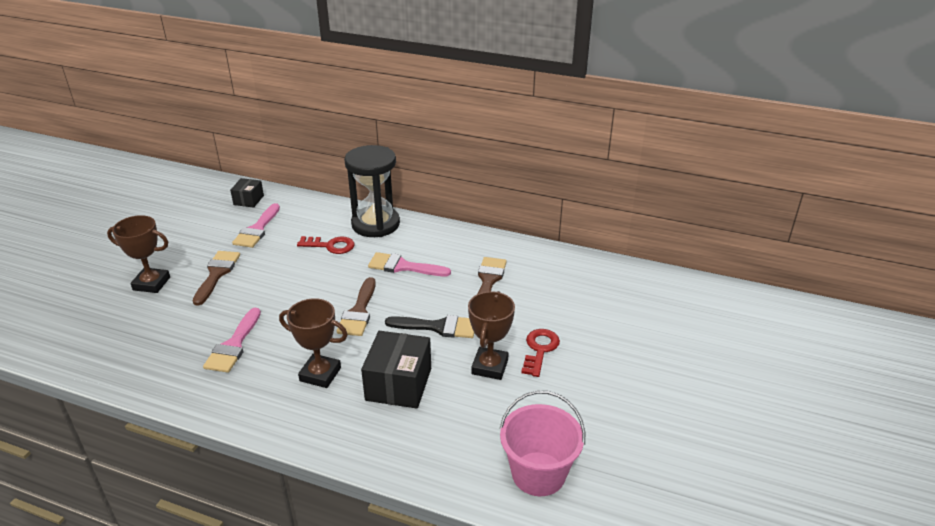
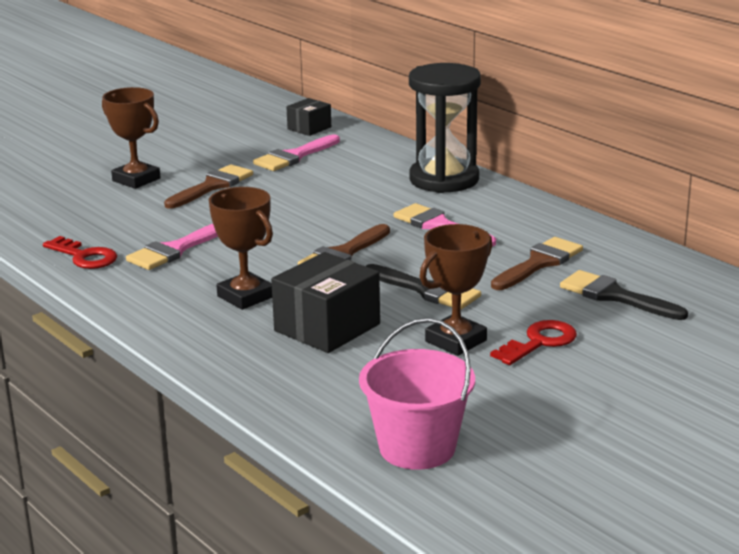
camera: 30 degrees right, 10 degrees down
red key [297,236,354,254] -> red key moved to [43,236,117,269]
none -> black brush [560,270,688,320]

